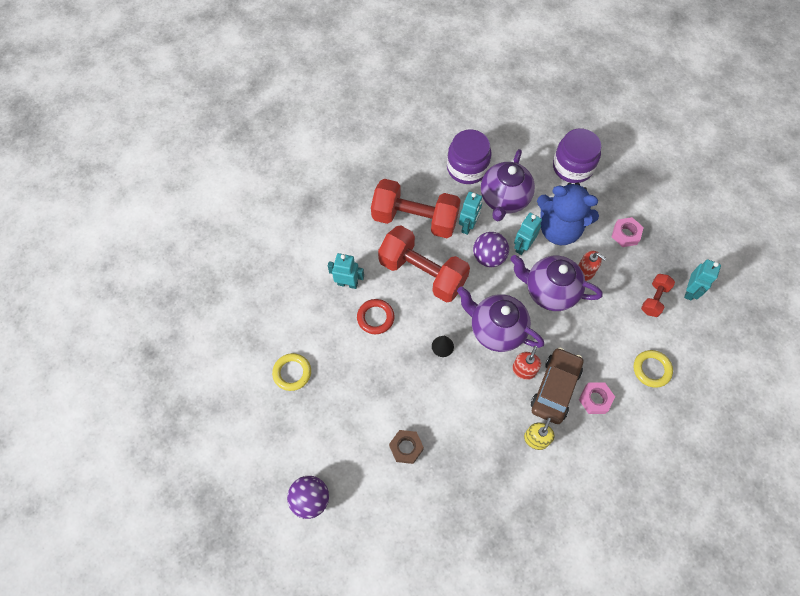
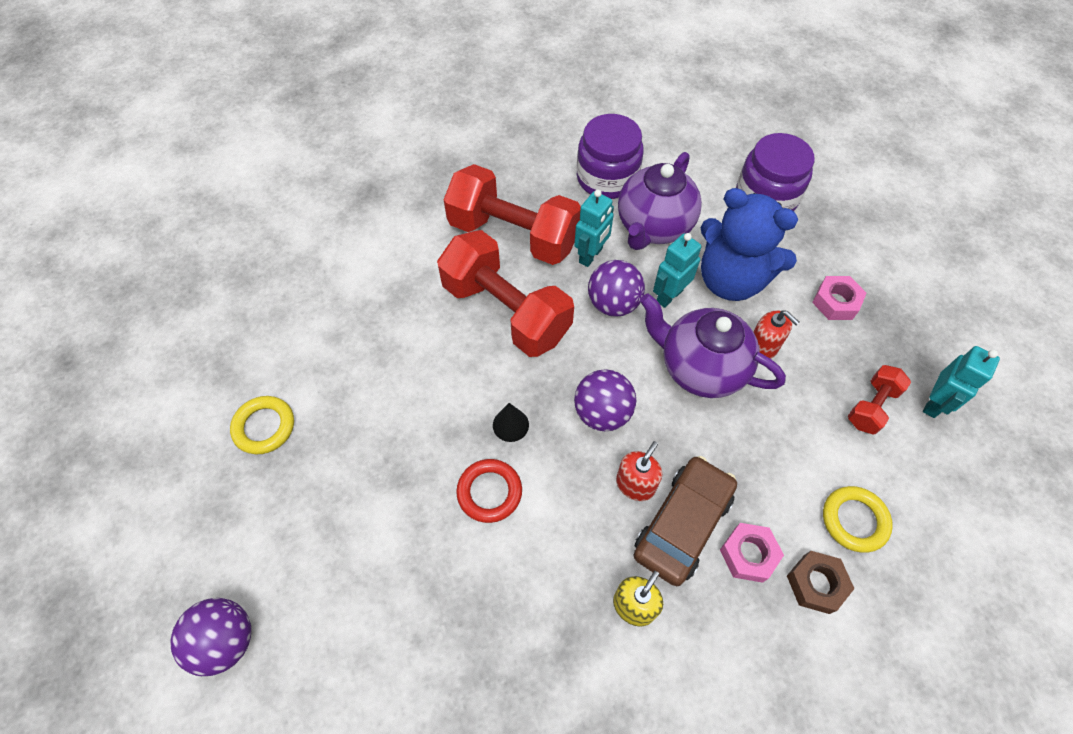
camera: 10 degrees right, 5 degrees down
turquoise robot [328,253,364,289] -> none
red ring [357,299,395,334] -> red ring moved to [456,459,522,523]
brown nut [389,430,424,464] -> brown nut moved to [787,551,855,614]
purple teapot [457,286,544,352] -> purple ball [574,369,636,431]

